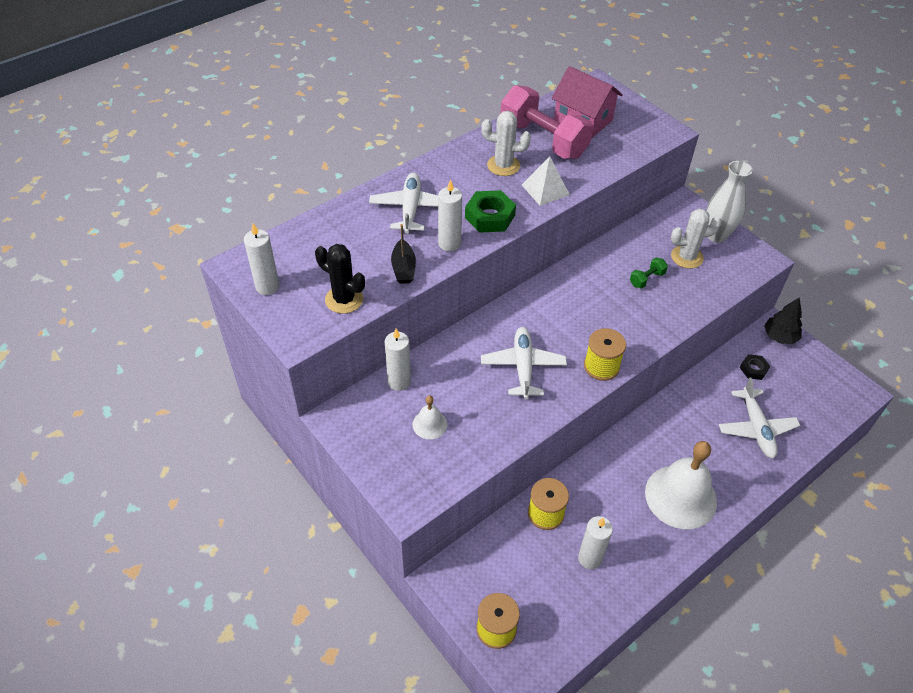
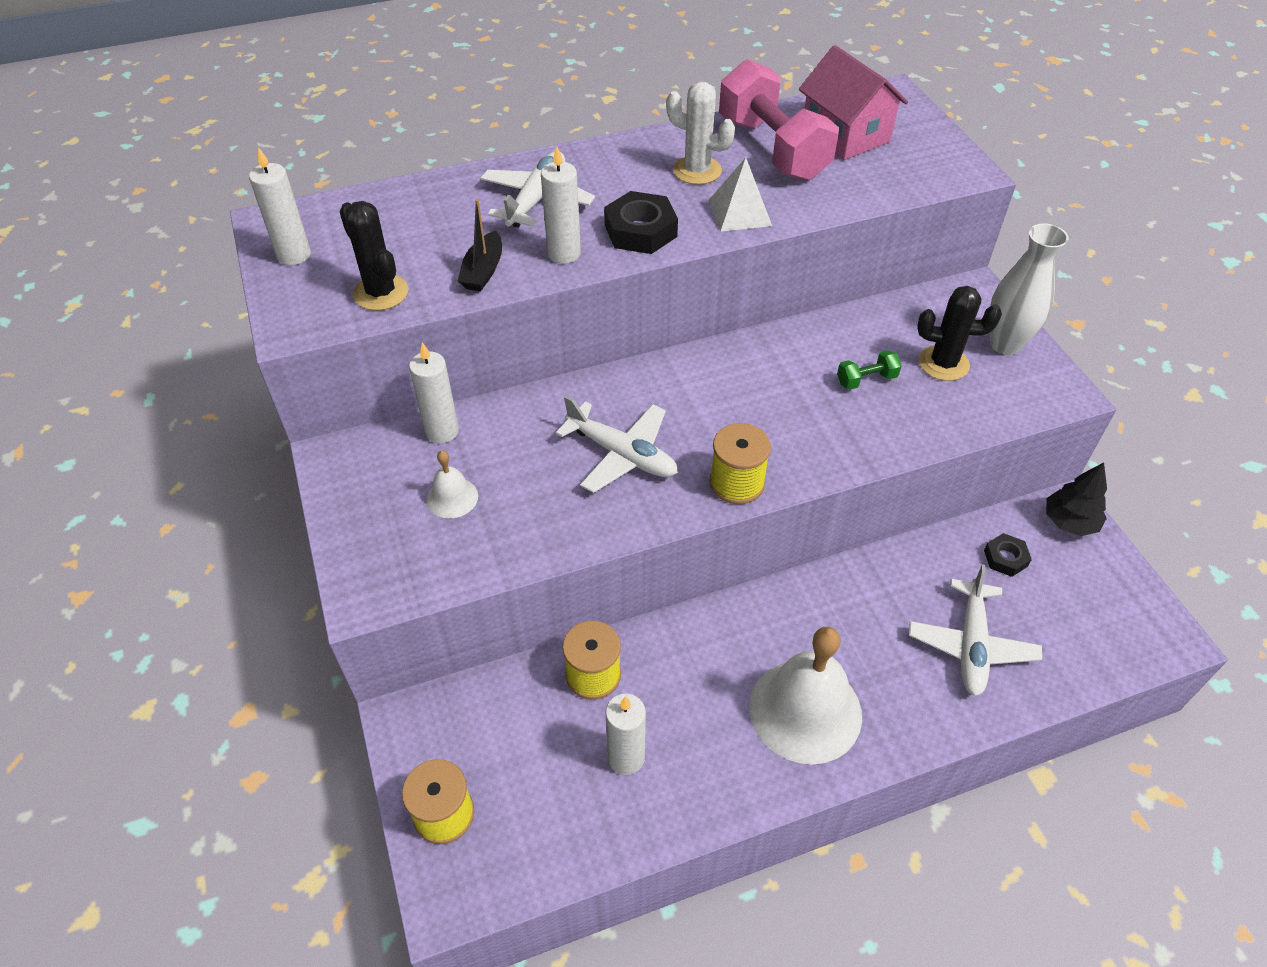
camera: 20 degrees right, 0 degrees up
green nut [465,190,516,233] -> black nut [604,191,678,254]
white plane [481,327,567,400] -> white plane turned 105 degrees clockwise [555,396,678,493]
white cactus [671,209,722,269] -> black cactus [917,286,1002,381]

